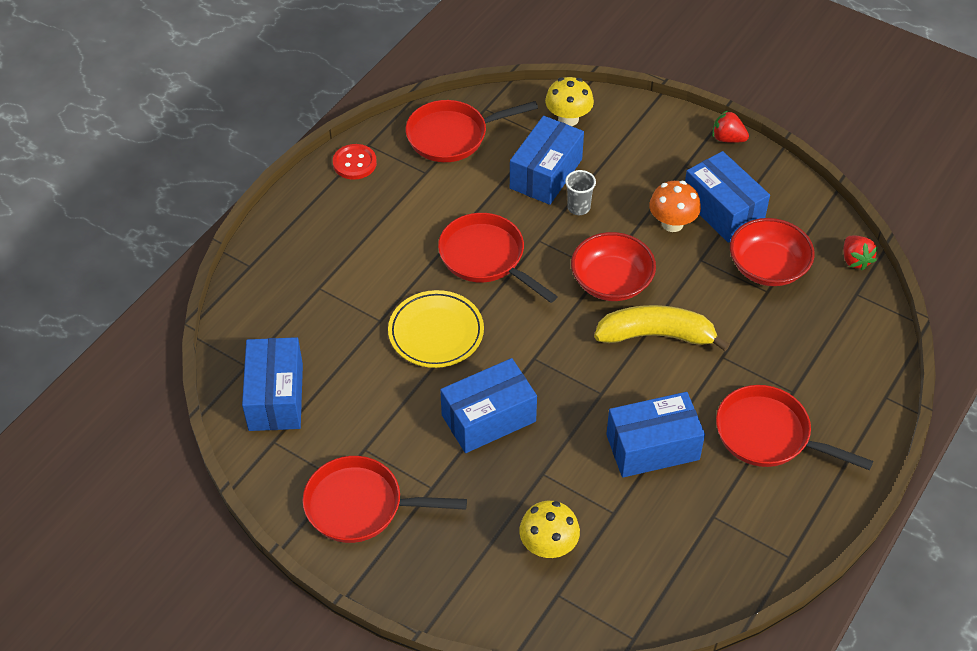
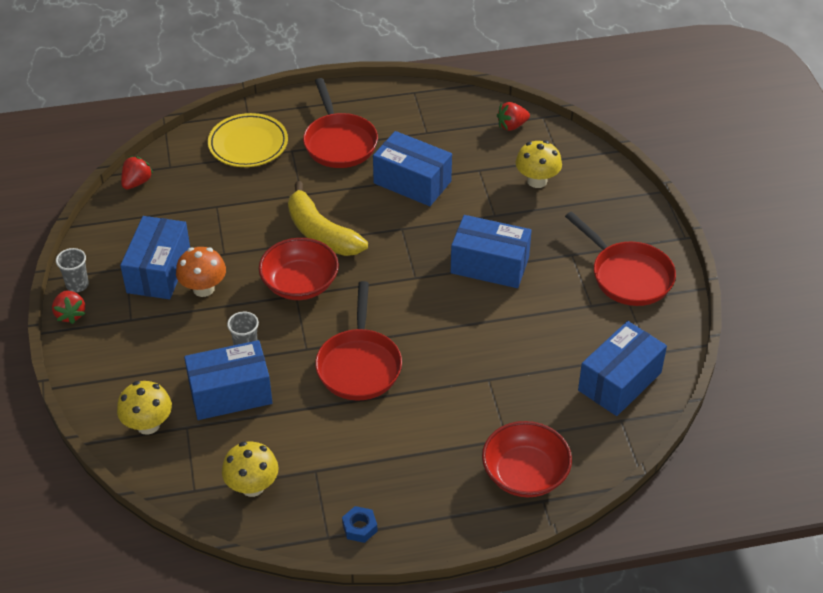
camera: 135 degrees left, 5 degrees down
red button [333,144,377,180] -> blue nut [342,506,378,543]
yellow plate [388,290,484,368] -> yellow plate moved to [208,113,288,167]
red pan [406,100,538,162] -> yellow mushroom [222,442,279,497]
red bowl [730,218,815,286] -> red bowl moved to [482,421,572,497]
none -> grey cup [56,248,89,293]
none -> red strawberry [497,102,530,131]

